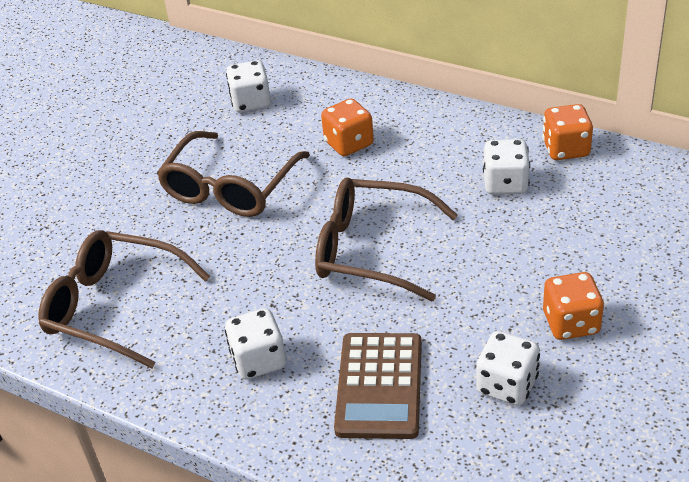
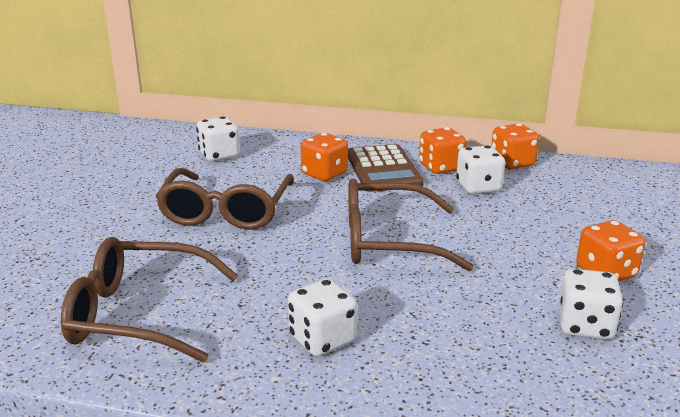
camera: 20 degrees left, 15 degrees down
brown calculator [334,333,422,439] -> brown calculator moved to [348,144,424,192]
none -> orange dice [419,127,466,174]

